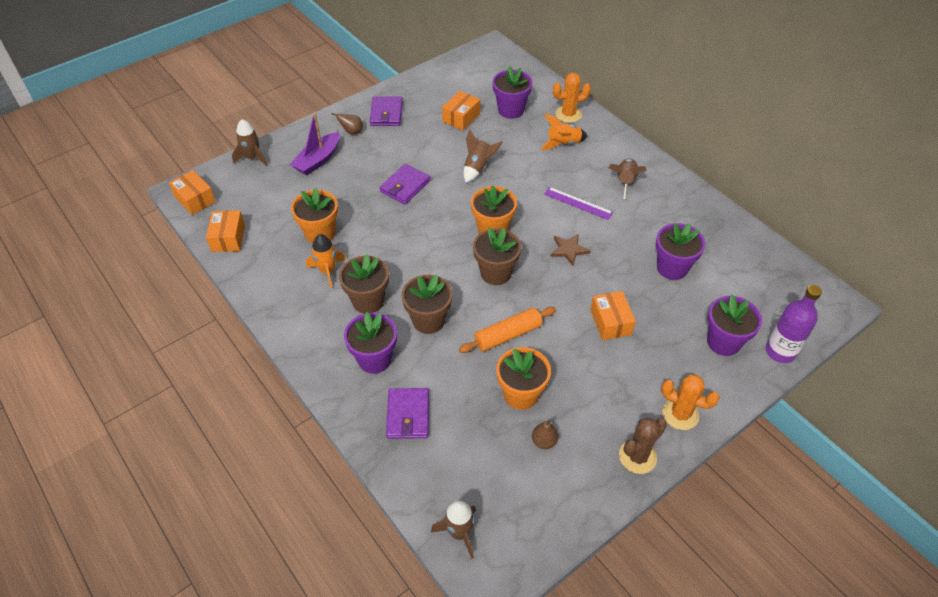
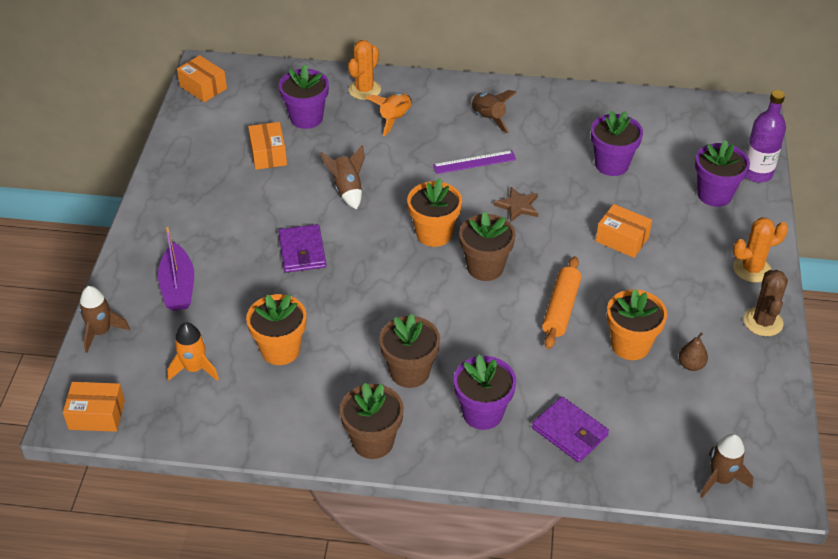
camera: 45 degrees left, 5 degrees down
orange box [206,211,245,252] -> orange box moved to [177,55,227,102]
orange rocket [306,234,346,289] -> orange rocket moved to [167,322,219,381]
brown pear [331,113,363,135] -> none
purple wallet [370,96,403,126] -> none
brown flower pot [402,275,452,334] -> brown flower pot moved to [340,383,404,459]

